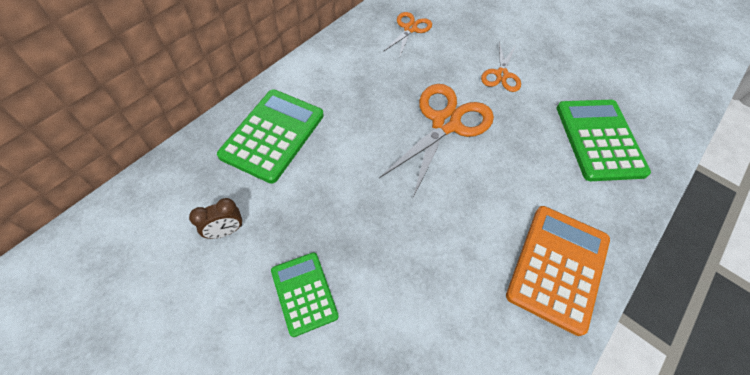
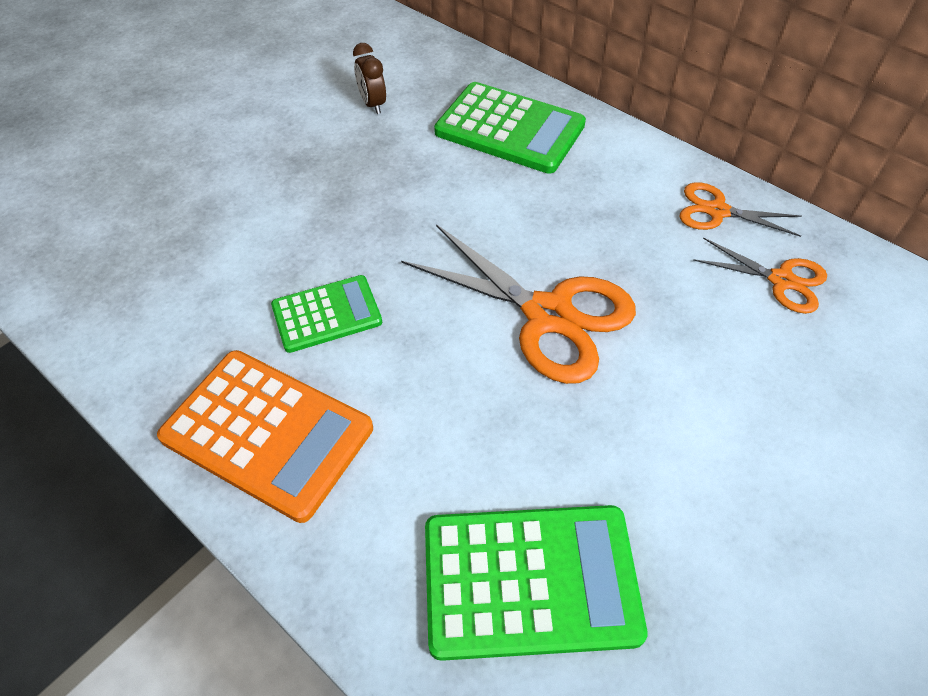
camera: 95 degrees right, 5 degrees down
green calculator [271,252,339,337] -> green calculator moved to [271,275,382,353]
orange scissors [481,42,521,92] -> orange scissors moved to [680,182,801,237]

